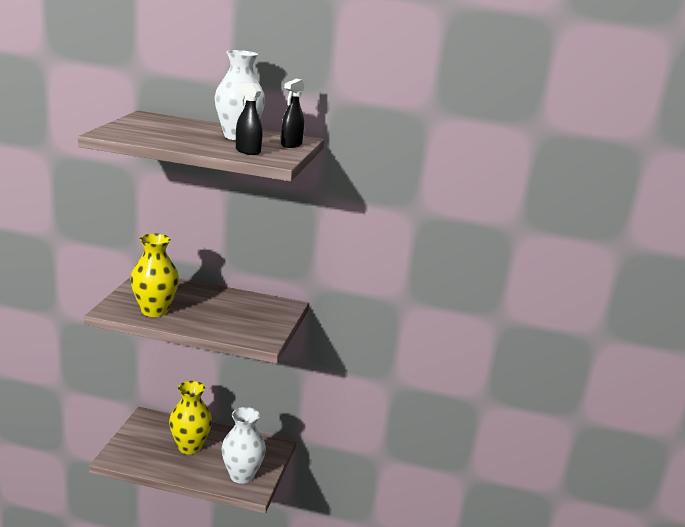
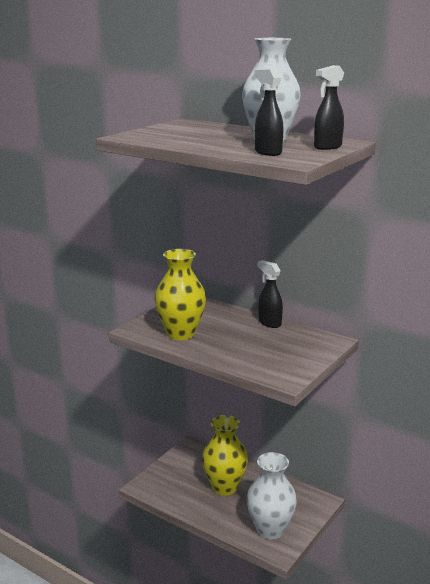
camera: 25 degrees right, 0 degrees up
none -> black spray bottle [258,260,283,328]

